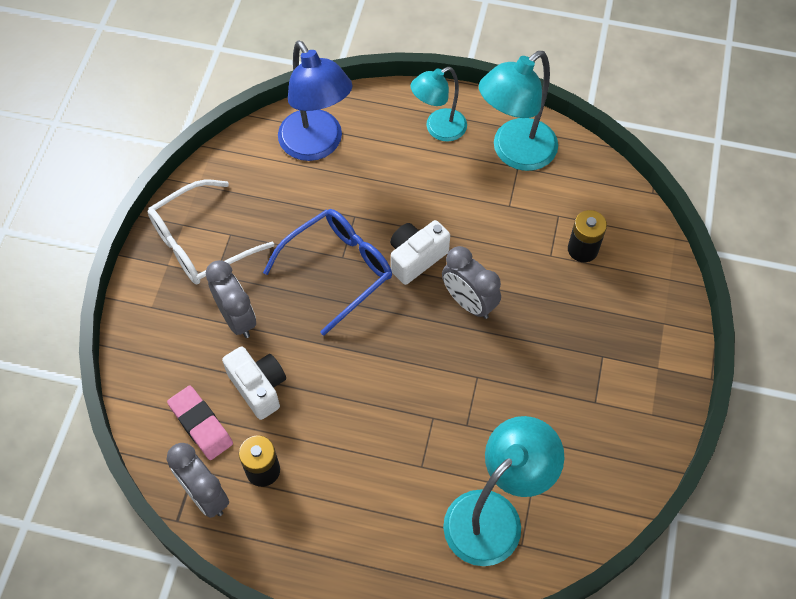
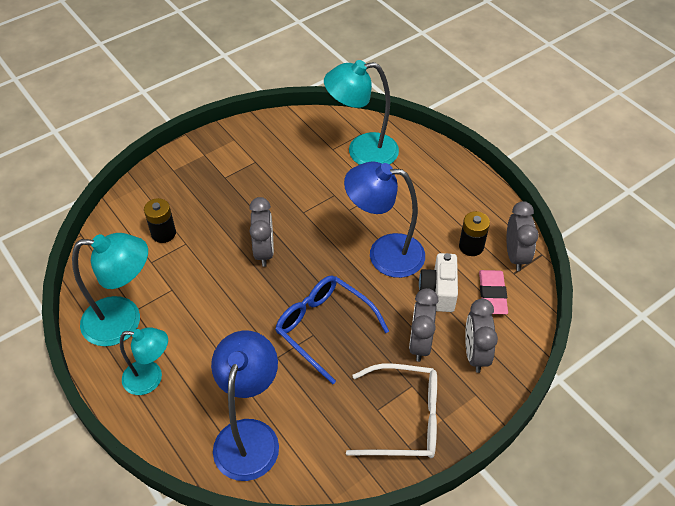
camera: 140 degrees left, 10 degrees down
blue glasses [263,209,392,336] -> blue glasses turned 45 degrees clockwise [275,276,389,384]
white camera [390,220,450,285] -> none
none -> blue lamp [344,162,425,278]
none -> grey clock [465,299,498,373]

